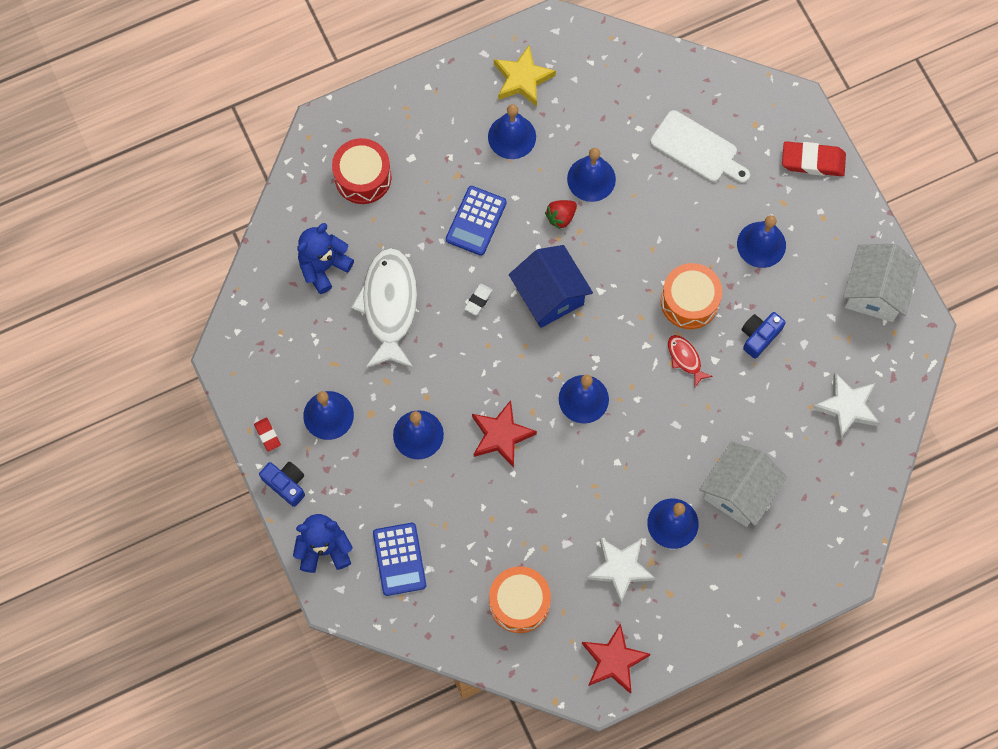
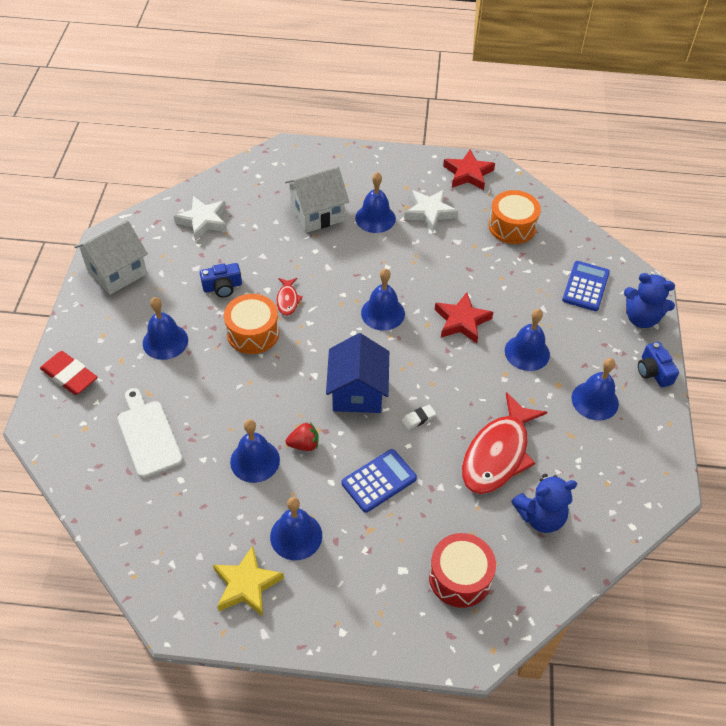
camera: 150 degrees left, 20 degrees down
red eraser [254,418,281,452] -> none
white fish [351,248,417,368] -> red fish [462,392,547,494]

